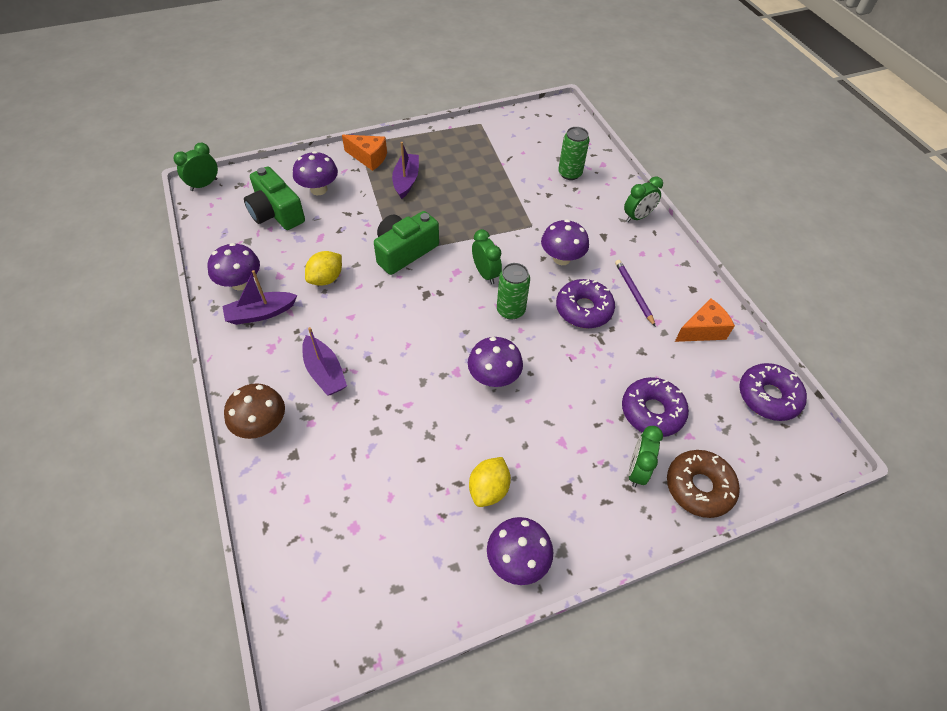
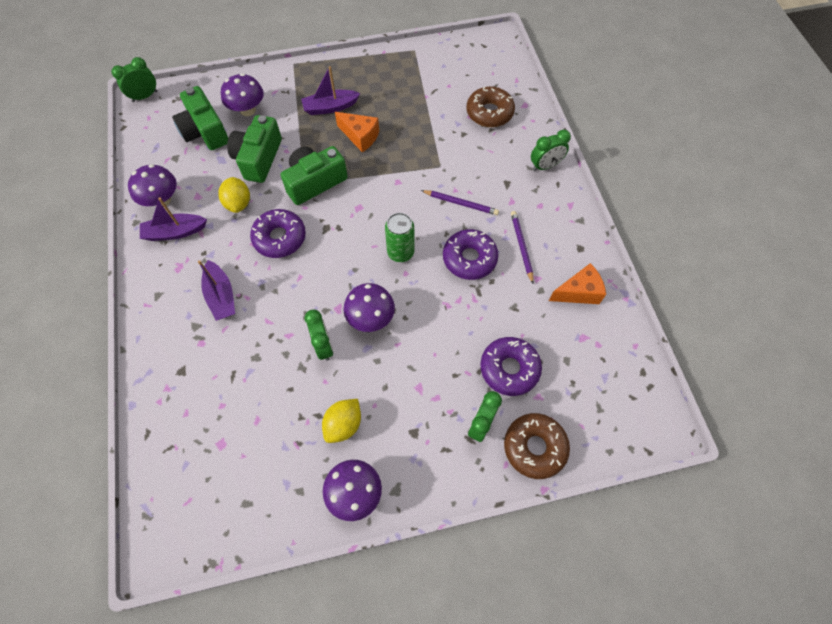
camera: 10 degrees right, 10 degrees up
brown mushroom [224,383,285,439] -> none
yellow lemon [305,251,342,286] -> yellow lemon turned 60 degrees counterclockwise [218,177,250,213]
orange cheese [342,135,387,171] -> orange cheese moved to [335,112,379,152]
purple boat [392,142,419,199] -> purple boat turned 120 degrees counterclockwise [301,66,360,115]
green clock [472,229,502,284] -> green clock moved to [305,310,333,361]
purple mushroom [541,219,589,265] -> purple pencil [421,190,499,215]
green can [558,127,590,180] -> brown donut [466,86,515,127]
purple donut [739,363,807,421] -> purple donut moved to [250,209,306,258]
none -> green camera [227,115,282,183]

